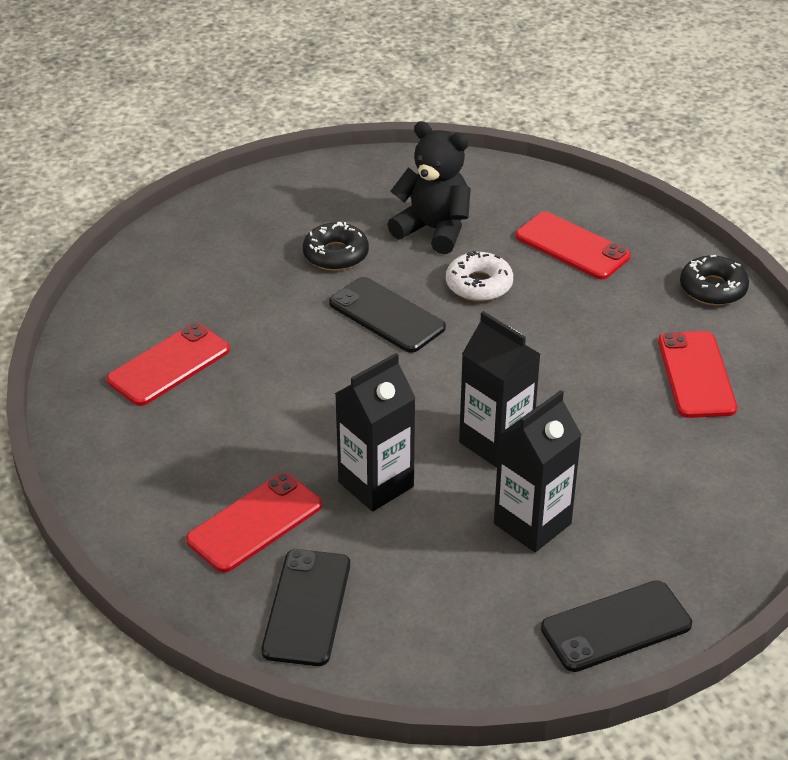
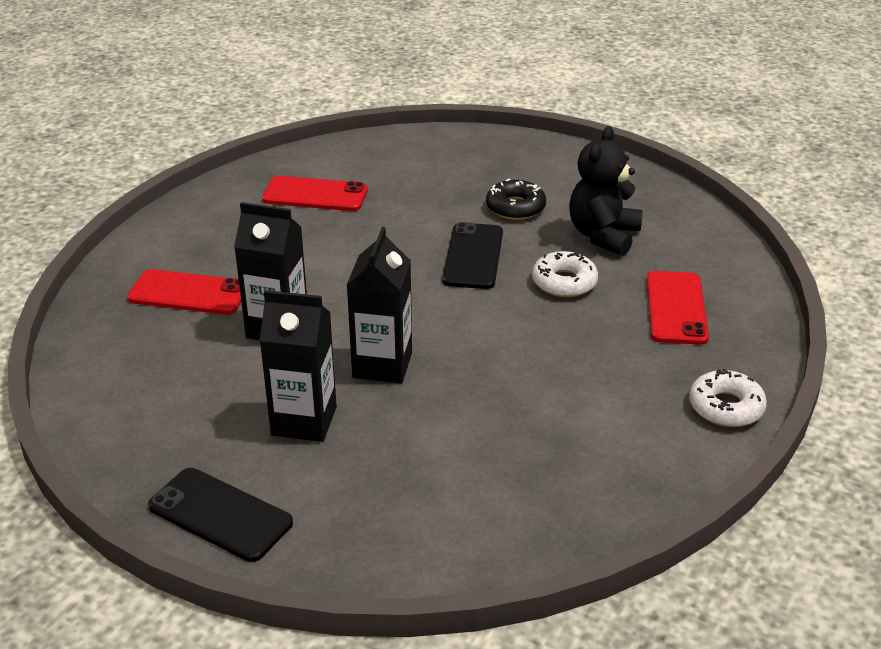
camera: 55 degrees right, 5 degrees down
black phone [261,549,350,666] -> none
black teddy bear [387,121,471,254] -> black teddy bear turned 150 degrees counterclockwise [569,126,642,256]
red phone [658,331,737,418] -> none
black donut [680,255,749,305] -> white donut [689,369,767,427]

